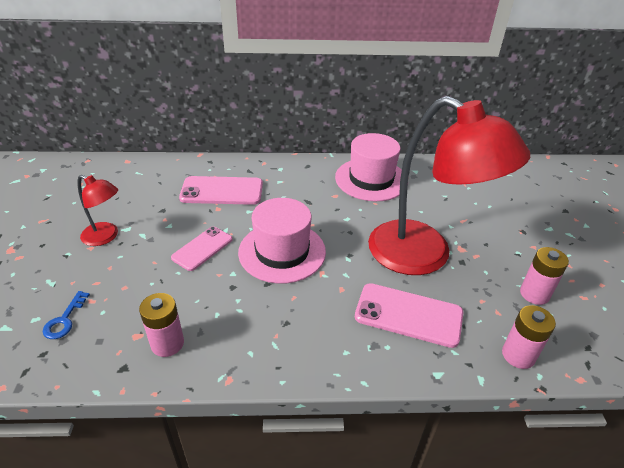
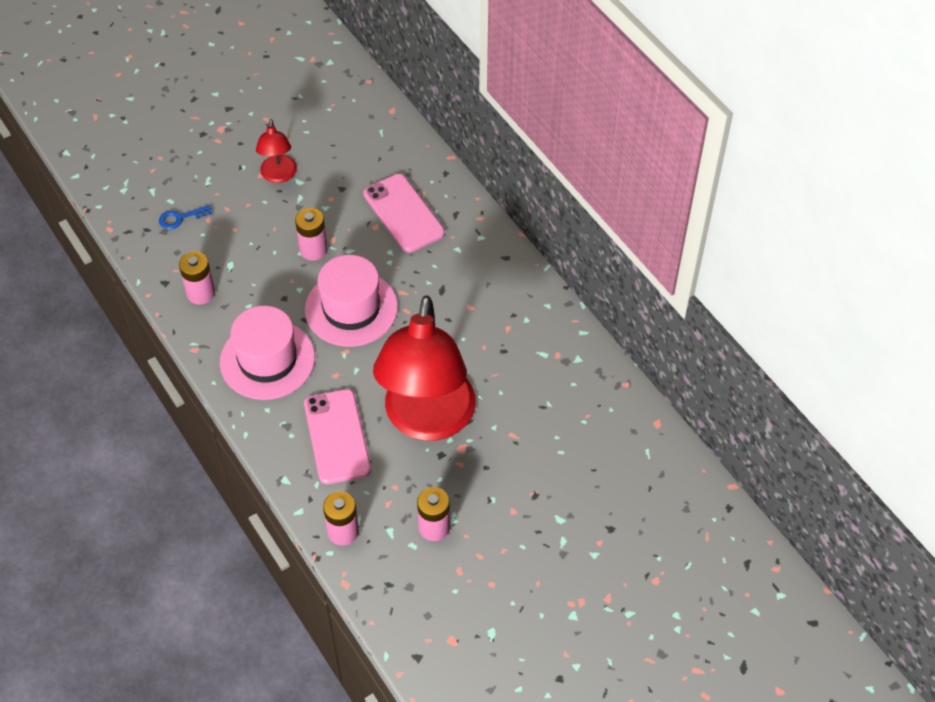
camera: 60 degrees right, 15 degrees up
pink phone [171,227,233,271] -> pink battery [295,208,328,261]
pink hat [335,133,402,201] -> pink hat moved to [220,306,315,400]

